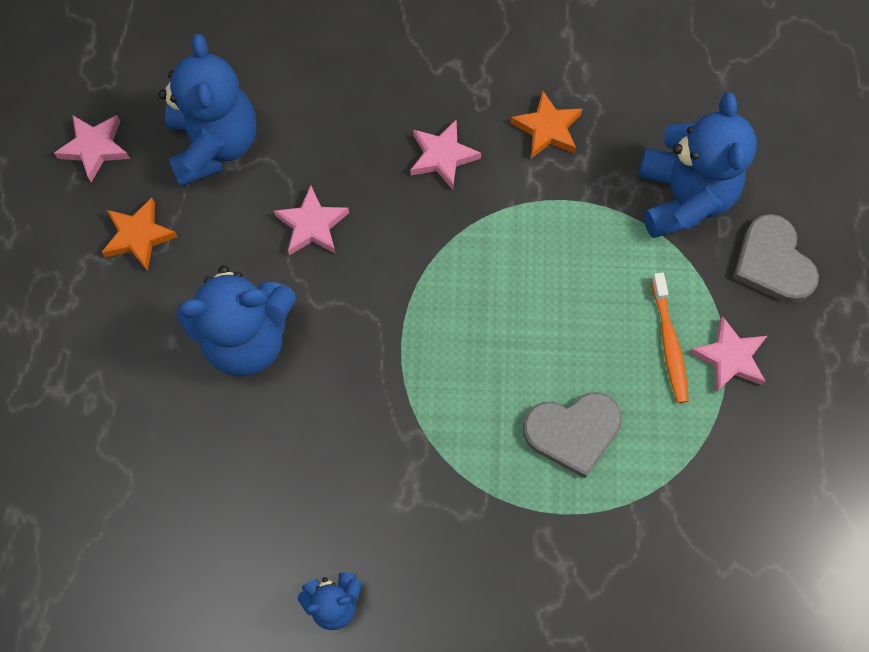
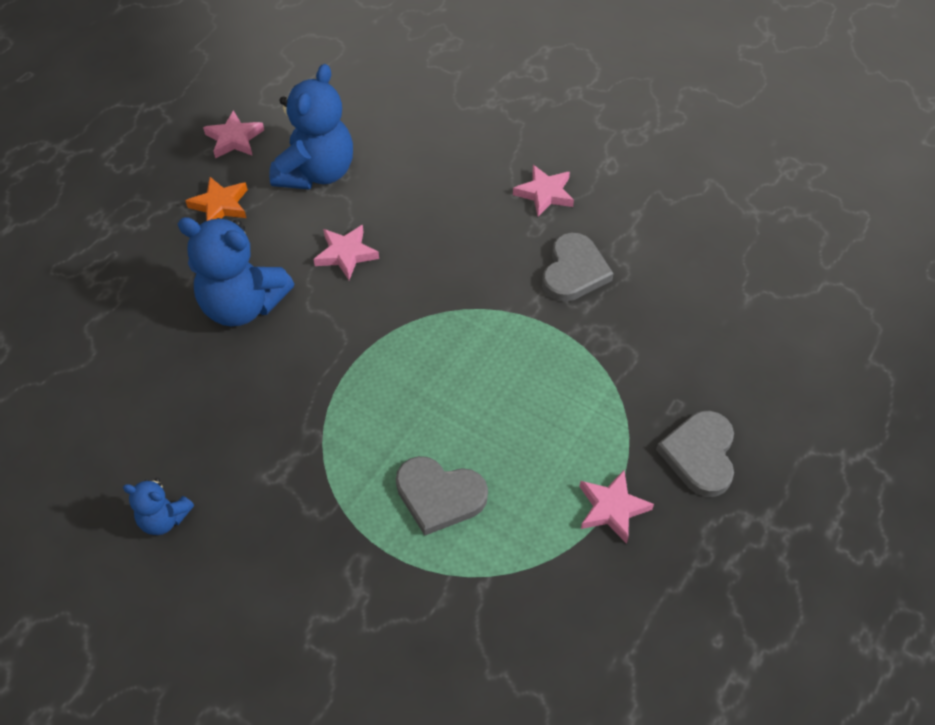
camera: 30 degrees right, 15 degrees down
pink star [410,119,481,190] -> pink star moved to [513,165,574,217]
orange star [511,90,582,158] -> grey heart [542,233,614,302]
blue teddy bear [639,92,757,238] -> none
orange toothbrush [651,273,689,403] -> none

